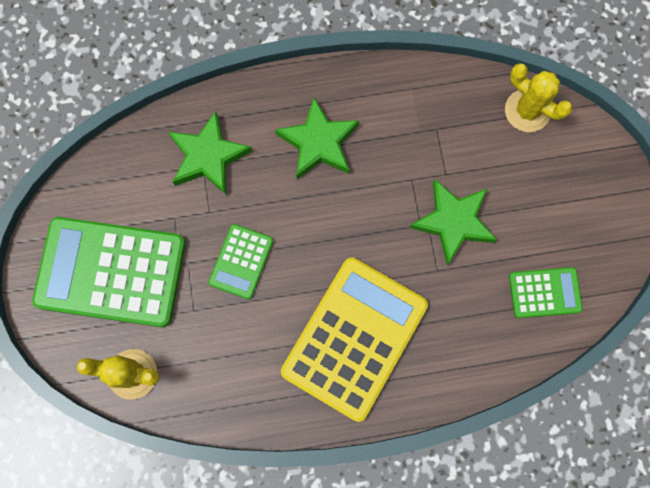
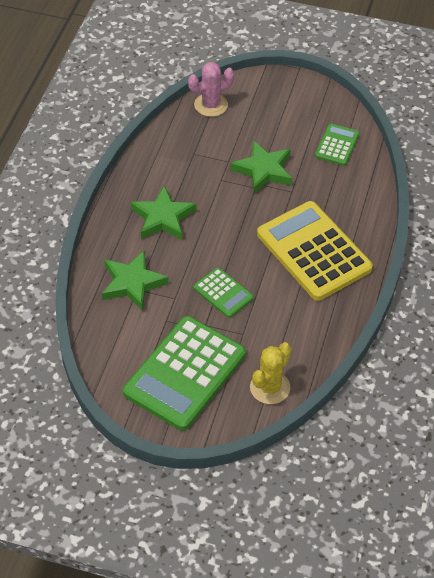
camera: 65 degrees left, 25 degrees down
yellow cactus [505,63,572,132] -> pink cactus [188,62,234,117]

